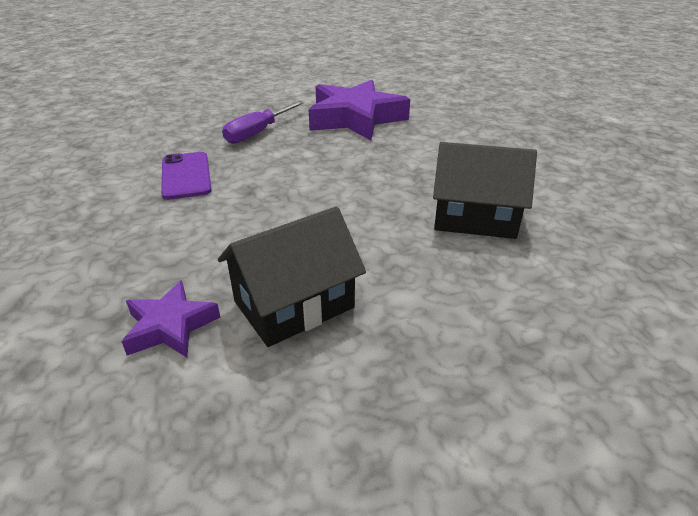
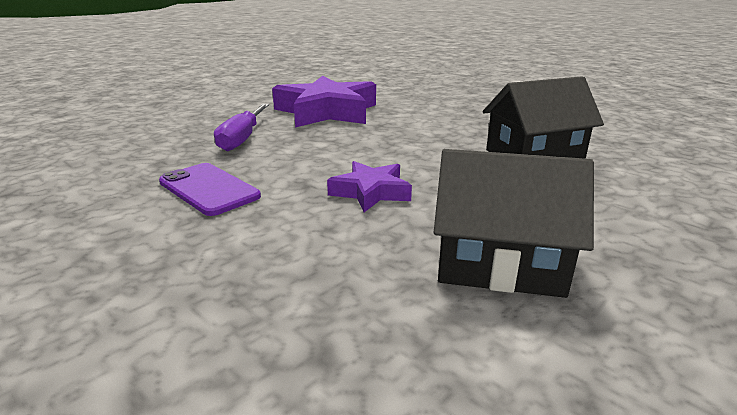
camera: 30 degrees left, 10 degrees down
purple star [122,280,221,357] -> purple star moved to [327,161,412,212]
black house [218,207,366,347] -> black house turned 75 degrees clockwise [434,149,594,298]

